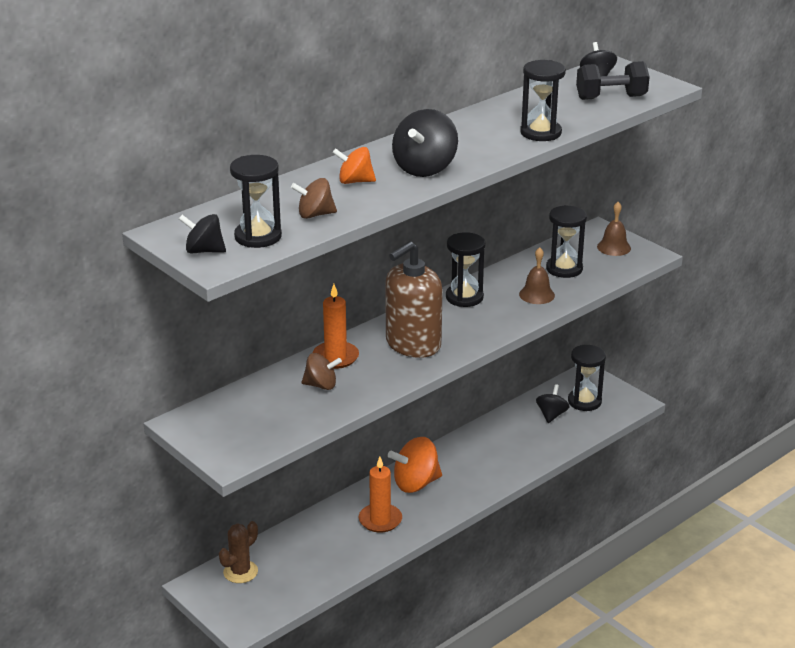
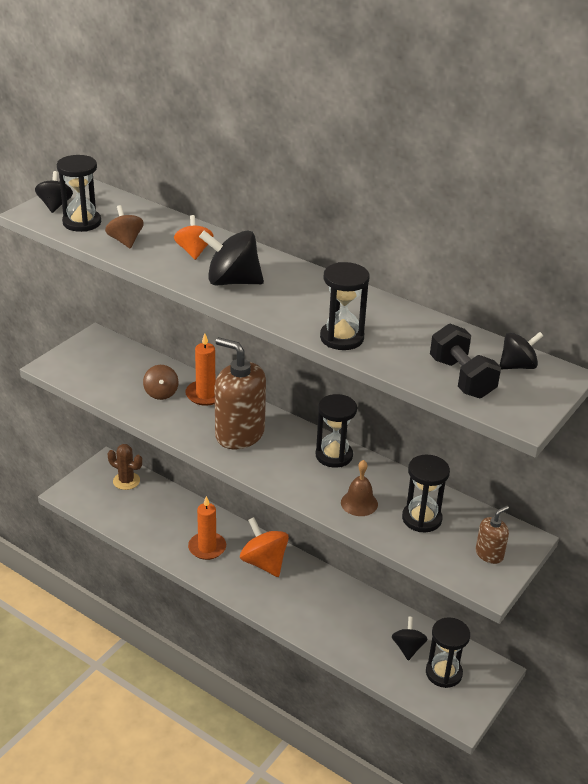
camera: 75 degrees right, 5 degrees up
black spinning top [536,384,570,423] -> black spinning top turned 90 degrees counterclockwise [392,617,427,661]
brown bell [597,202,631,256] -> brown soap dispenser [476,506,509,564]

